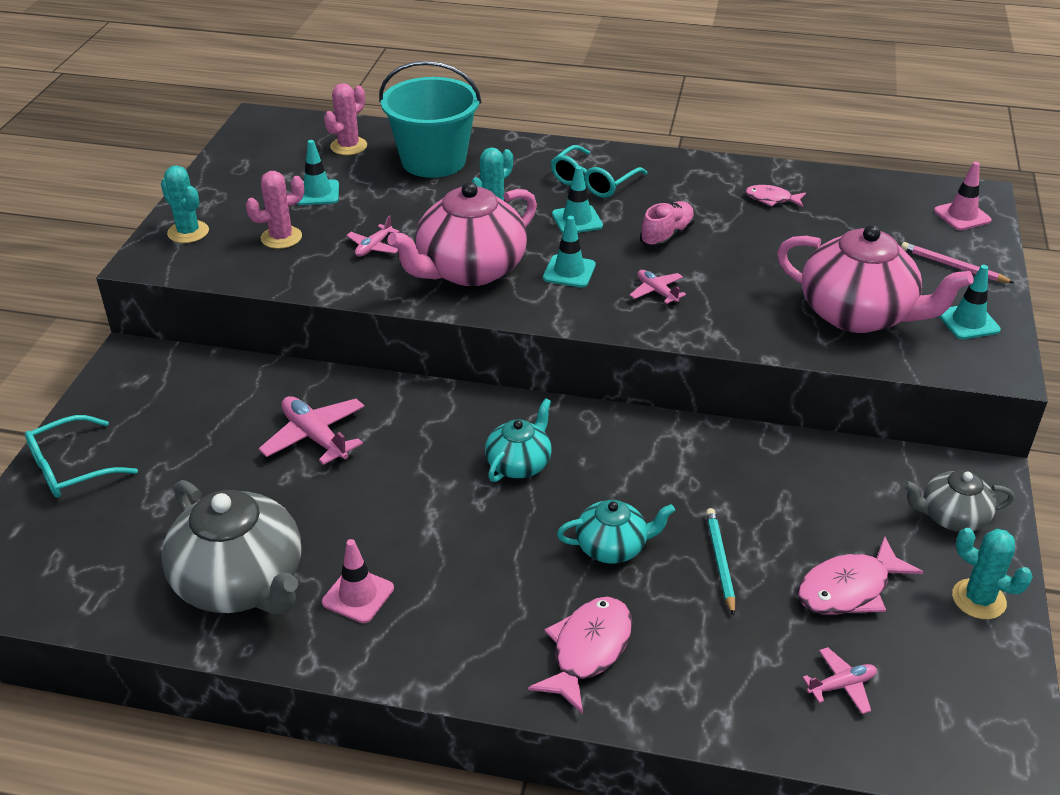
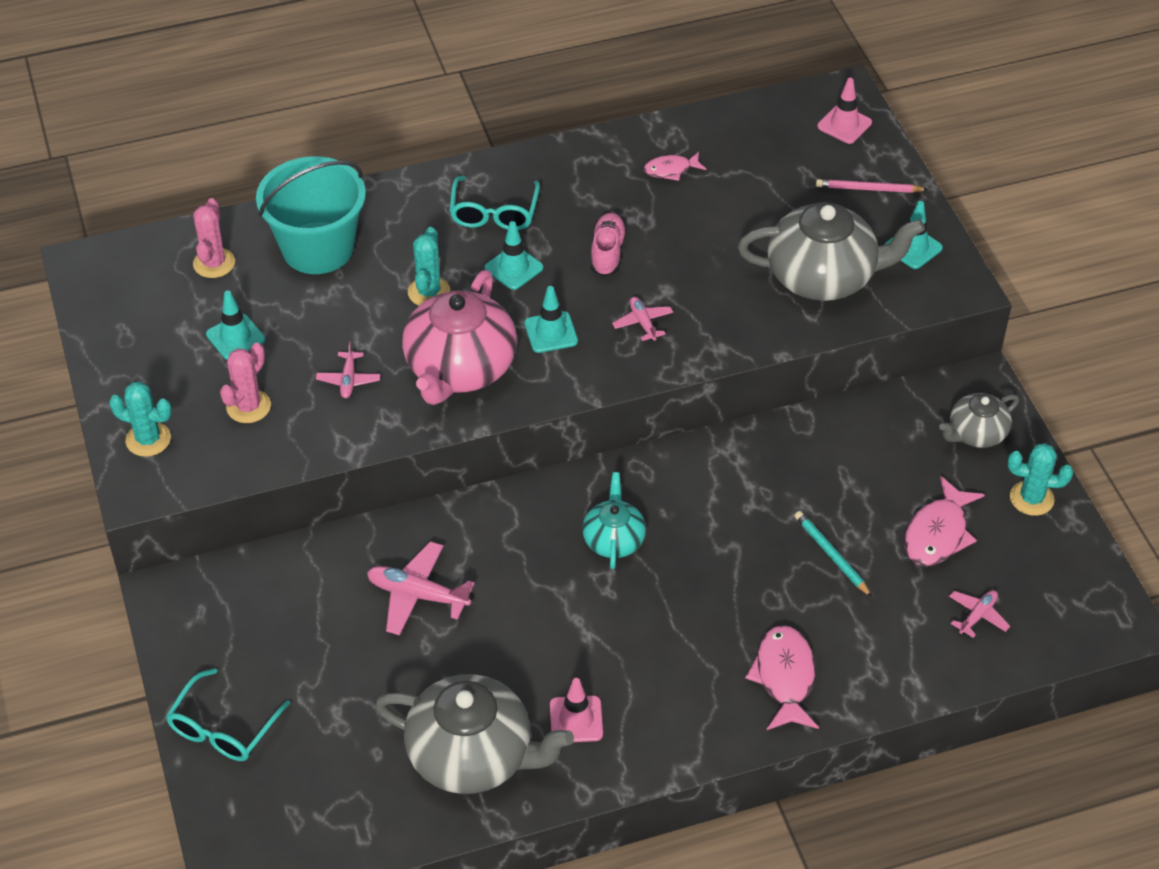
camera: 30 degrees left, 10 degrees up
turquoise teapot [557,500,675,564] -> none
pink plane [630,270,686,305] -> pink plane turned 45 degrees clockwise [612,297,673,341]
pink teapot [777,225,973,333] -> grey teapot [738,202,925,301]

